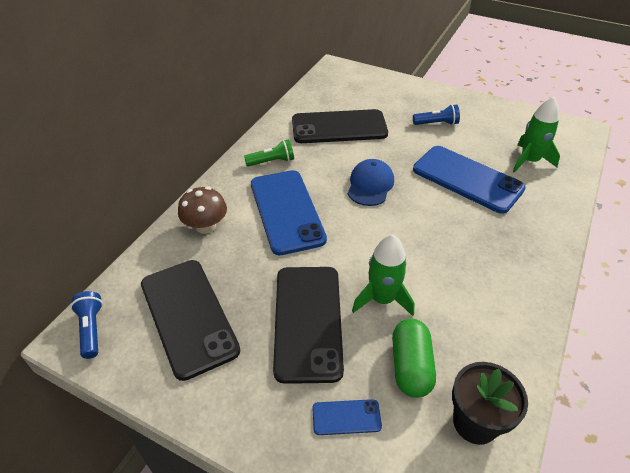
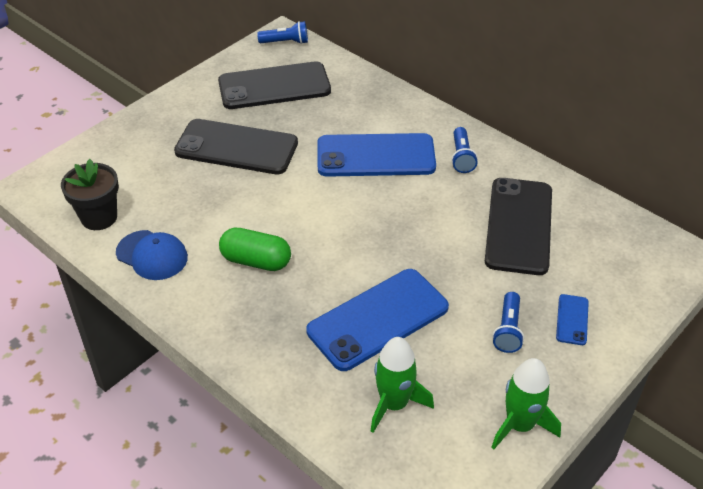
camera: 105 degrees right, 0 degrees up
brown mushroom [178,187,227,234] -> none
green flashlight [244,139,294,167] -> blue flashlight [451,127,478,173]
blue phone [312,399,382,435] -> blue phone moved to [556,294,589,345]
blue cap [348,159,394,206] -> blue cap moved to [116,230,188,280]
green rocket [352,234,415,316] -> green rocket moved to [491,358,561,450]
green capsule [392,319,436,398] -> green capsule moved to [219,228,291,271]

